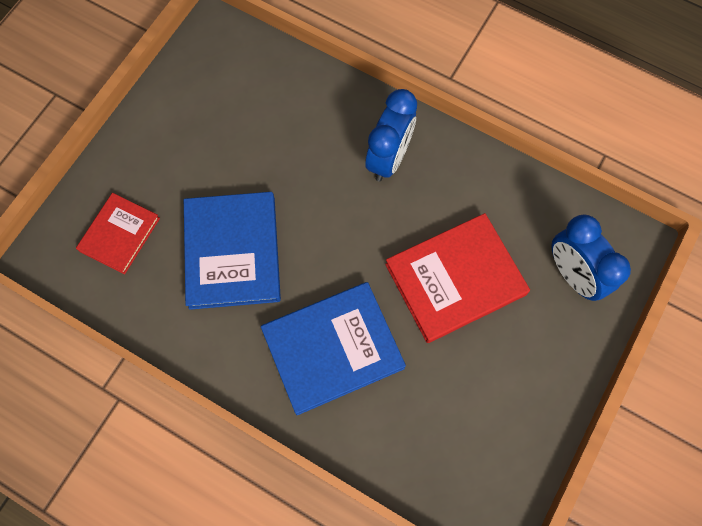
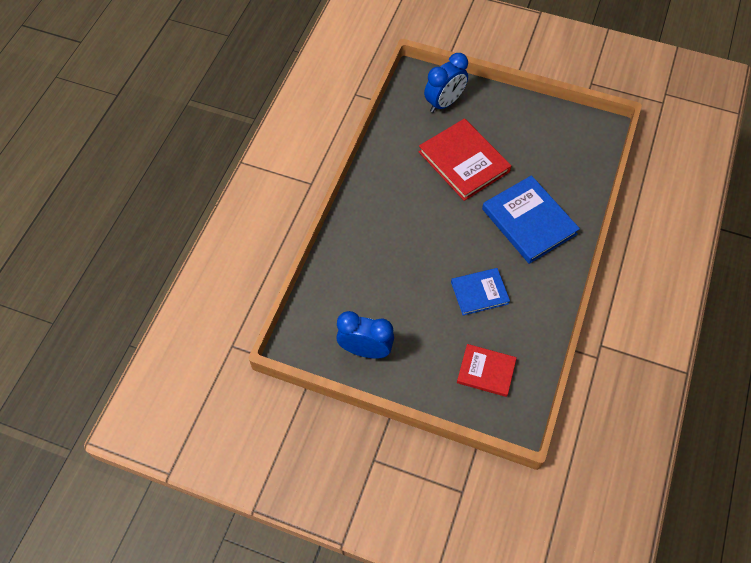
camera: 100 degrees left, 10 degrees down
blue book [184,192,281,310] -> blue book [451,268,510,315], size x0.61
blue clock [365,89,417,182] -> blue clock moved to [336,311,394,359]

